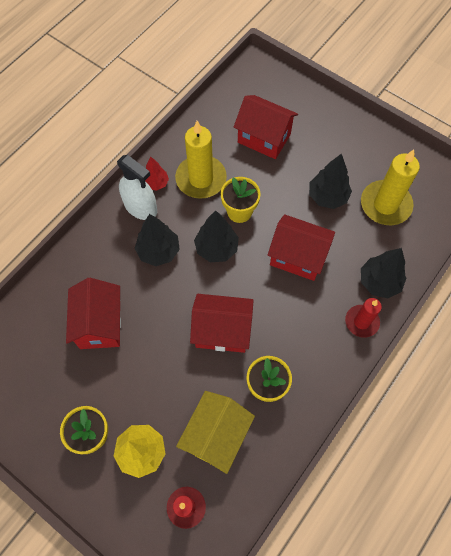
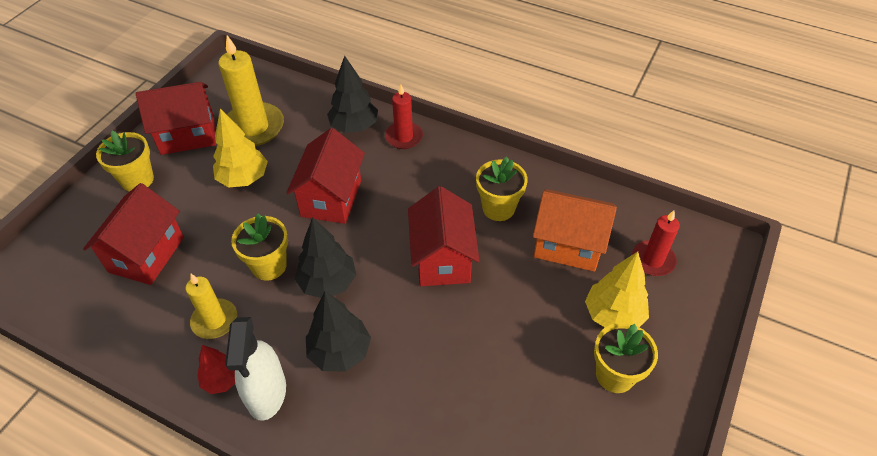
camera: 100 degrees left, 15 degrees down
red house [66,278,121,349] -> red house moved to [136,82,216,155]
white spray bottle [117,155,157,220] -> white spray bottle turned 150 degrees clockwise [225,317,286,421]
yellow candle [175,121,227,199] -> yellow candle [185,274,237,339], size x0.61
yellow house [176,391,255,474] -> orange house [533,189,617,272]
black tree [309,153,352,209] -> yellow tree [213,109,268,188]
none -> yellow flower pot [96,131,154,192]

